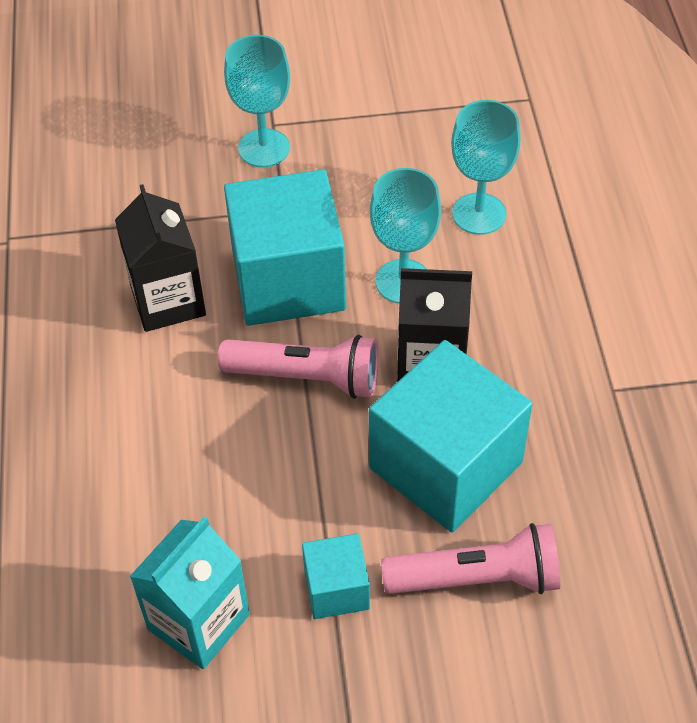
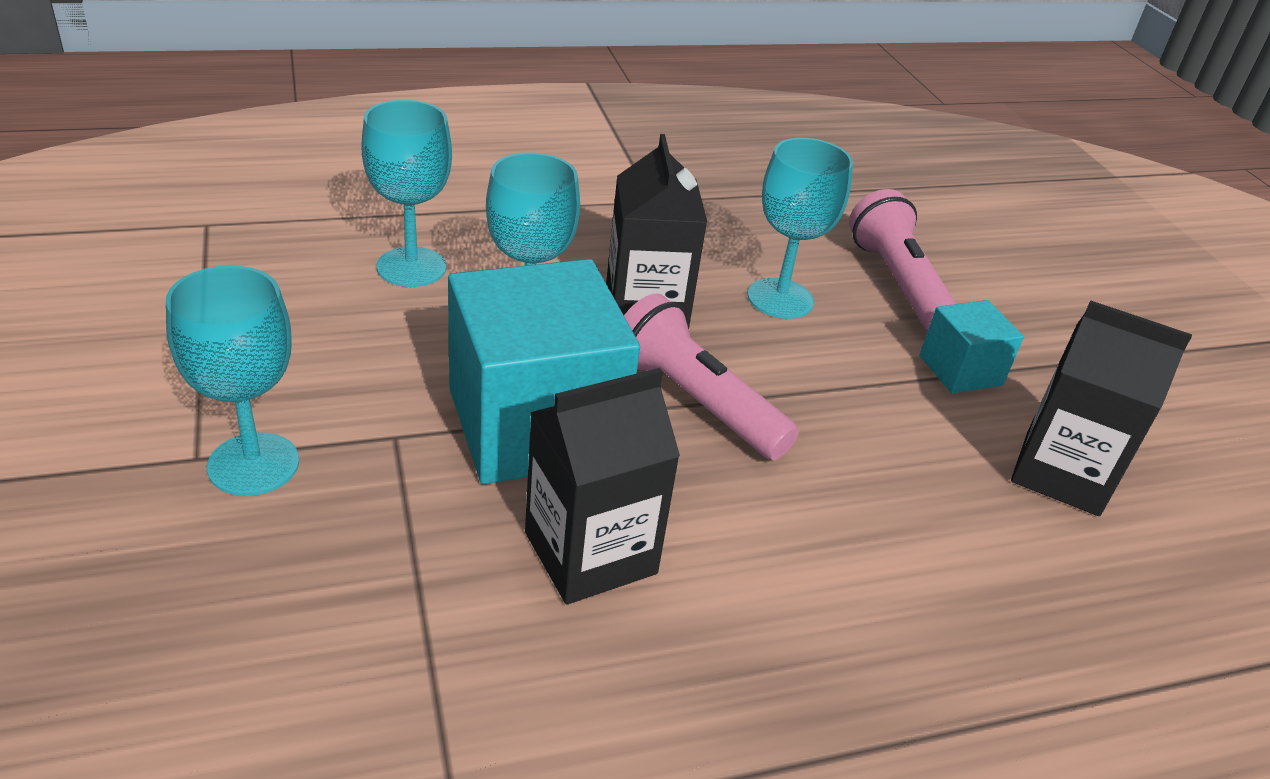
camera: 105 degrees left, 15 degrees down
turquoise carton [129,516,250,669] -> black carton [1011,300,1192,516]
pink flashlight [218,335,379,399] -> pink flashlight turned 45 degrees counterclockwise [624,293,799,460]
turquoise cube [369,340,533,533] -> turquoise goblet [748,138,853,319]

